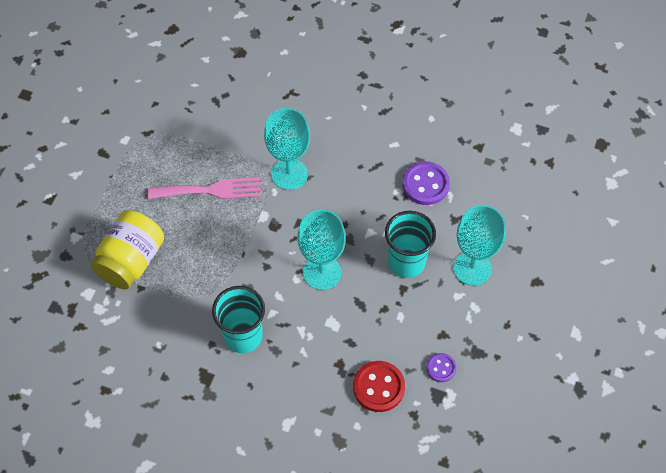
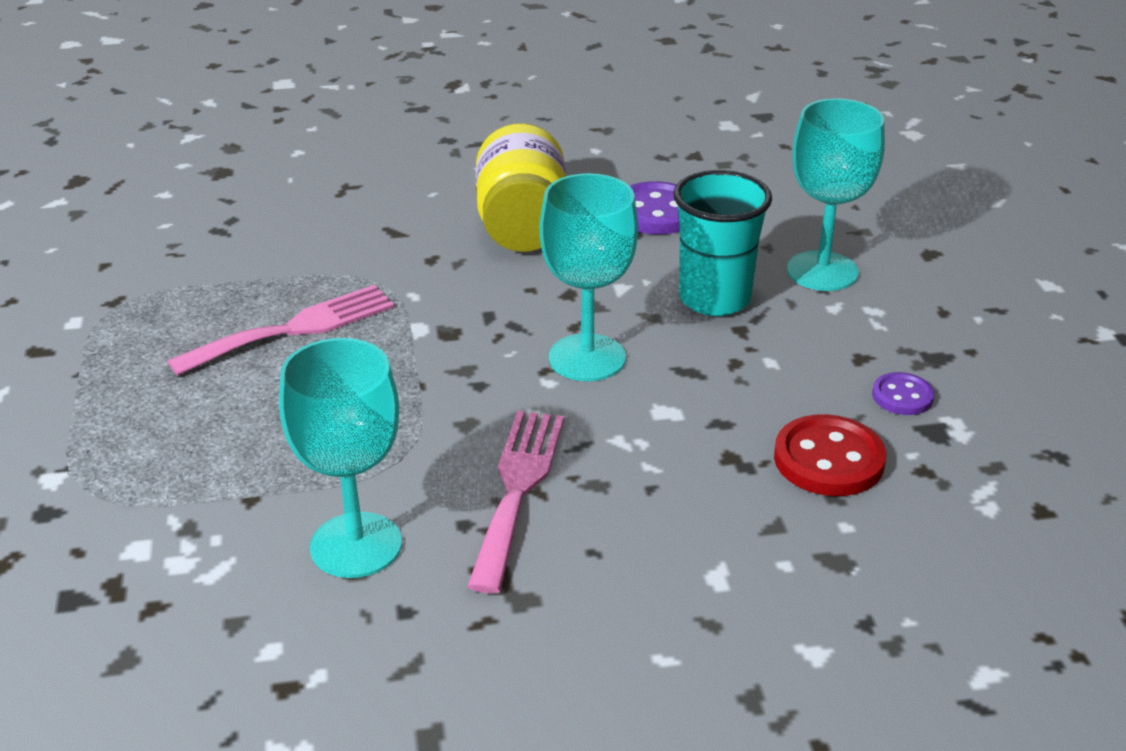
camera: 30 degrees left, 25 degrees down
yellow jar [90,210,164,289] -> yellow jar moved to [476,123,567,252]
turquoise cup [212,286,265,353] -> pink fork [467,411,564,594]
turquoise goblet [264,108,310,190] -> turquoise goblet moved to [279,338,402,578]

